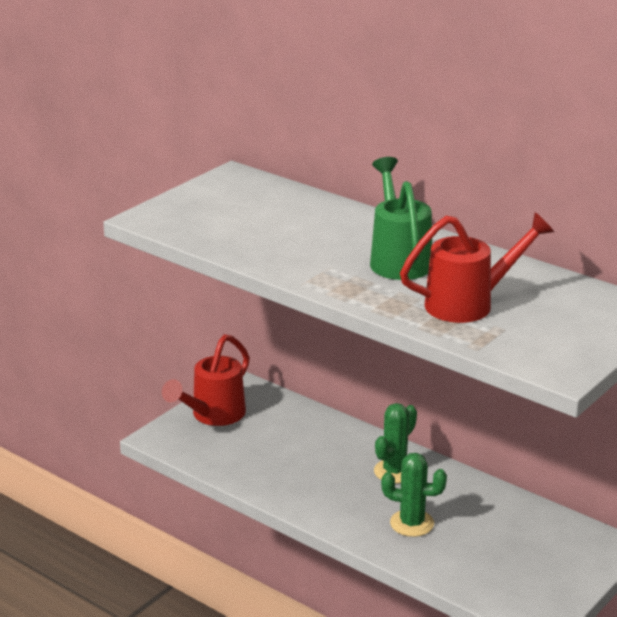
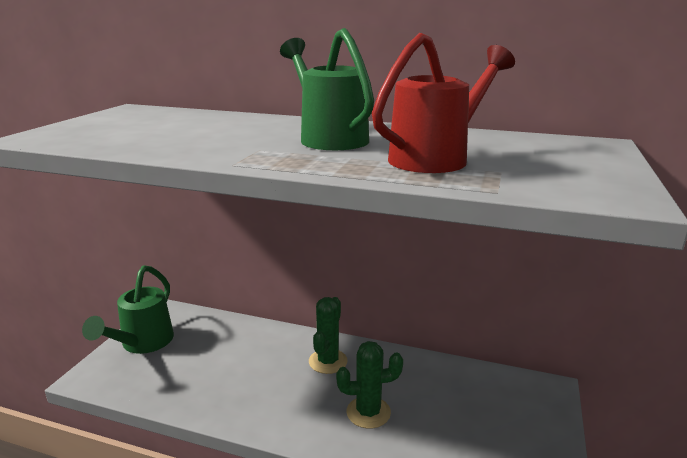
camera: 20 degrees left, 5 degrees down
red watering can [162,334,250,426] -> green watering can [82,265,174,354]

